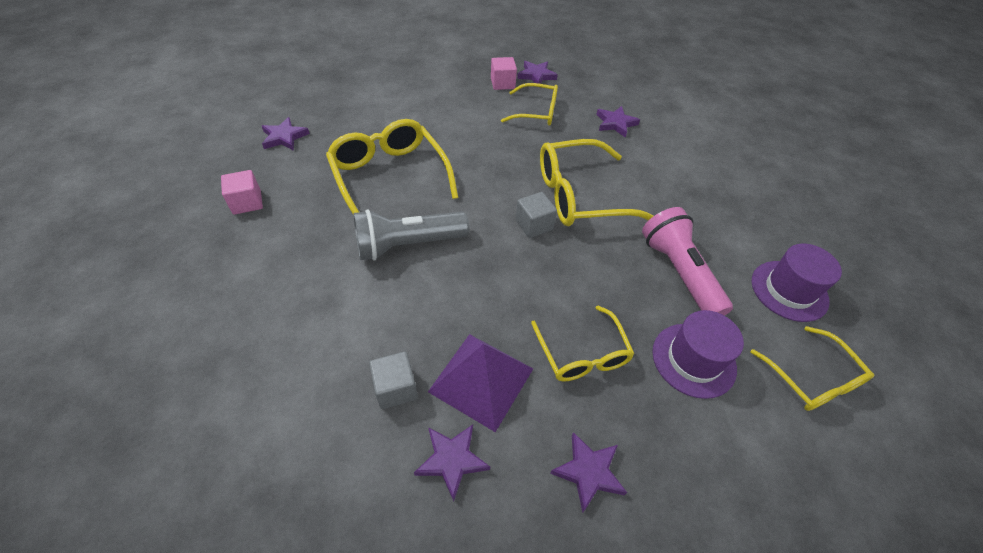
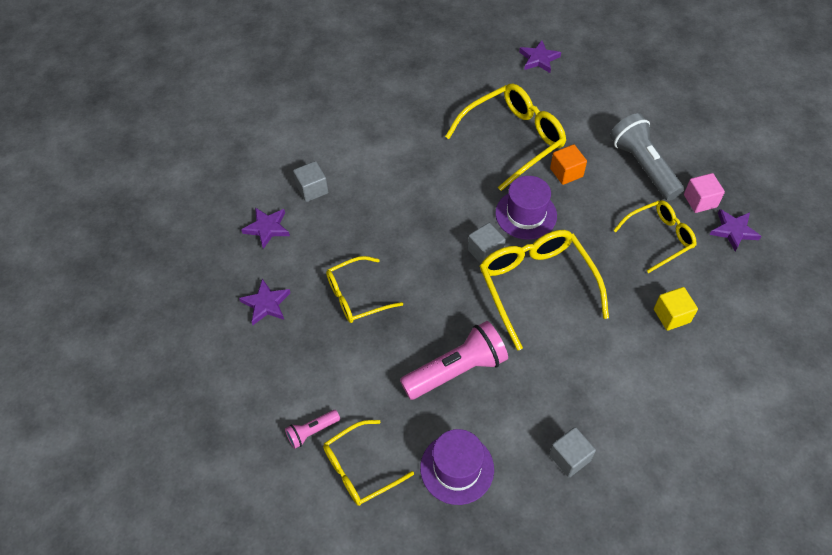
camera: 85 degrees right, 5 degrees up
pink cube [221,170,263,215] -> none
grey flashlight [353,209,469,261] -> grey flashlight moved to [610,113,684,201]
purple pyramid [428,334,533,432] -> none
yellow glasses [501,83,558,126] -> yellow glasses turned 120 degrees counterclockwise [613,200,696,273]
purple star [596,106,640,138] -> yellow cube [654,287,698,331]
purple hat [653,310,744,399] -> purple hat moved to [495,176,557,240]
none -> pink flashlight [285,410,340,449]
none -> grey cube [549,427,596,477]
none -> orange cube [550,144,587,185]

